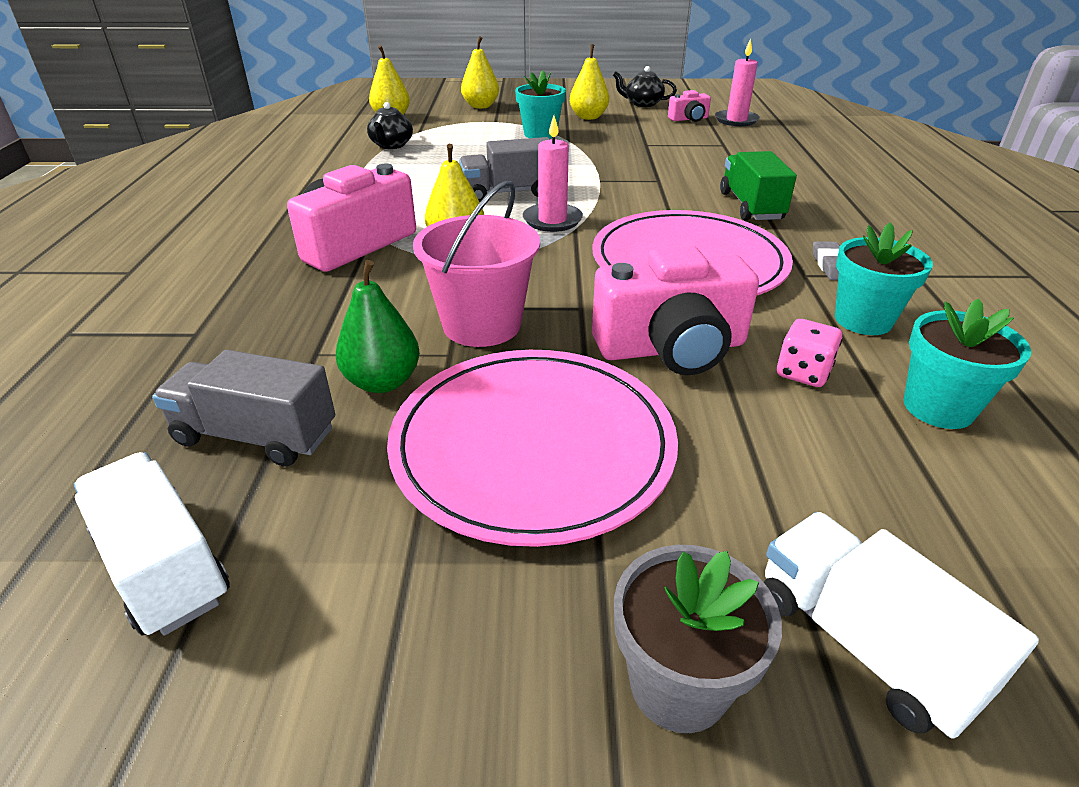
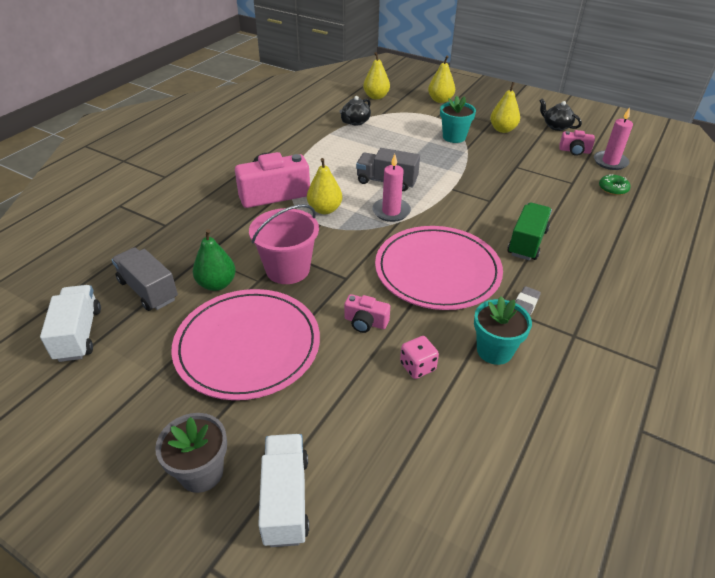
camera: 30 degrees right, 5 degrees up
pink camera [592,245,759,375] -> pink camera [344,294,390,333], size x0.50
turquoise flower pot [904,298,1031,429] -> none
none -> green donut [599,174,631,195]

